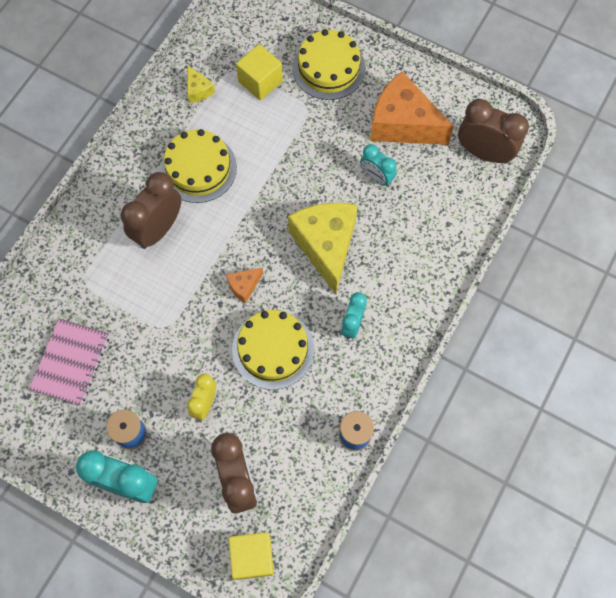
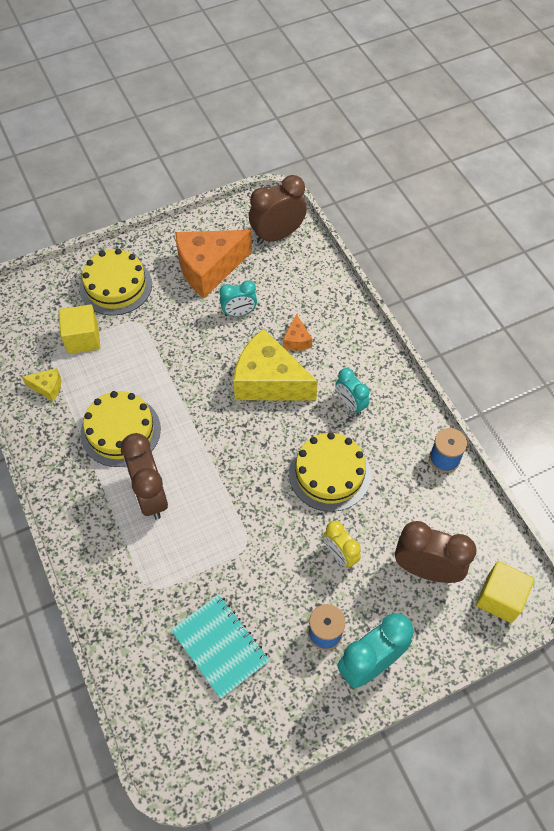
camera: 55 degrees left, 10 degrees down
pink notebook [29,318,109,406] -> turquoise notebook [171,594,269,699]
orange cheese [226,267,263,303] -> orange cheese moved to [283,314,312,351]

